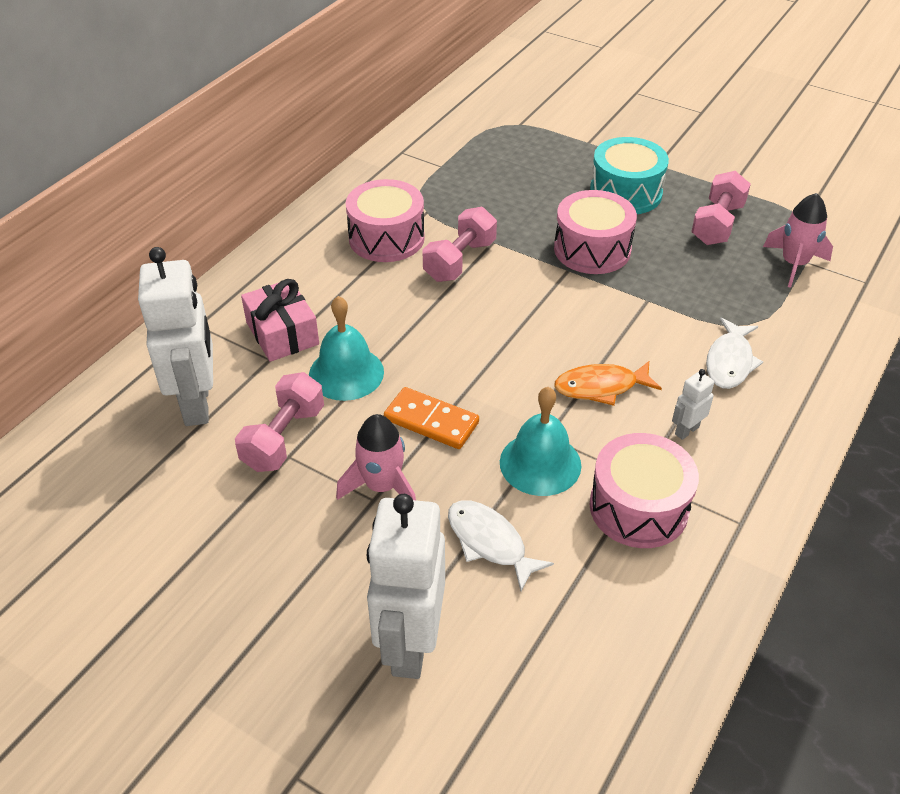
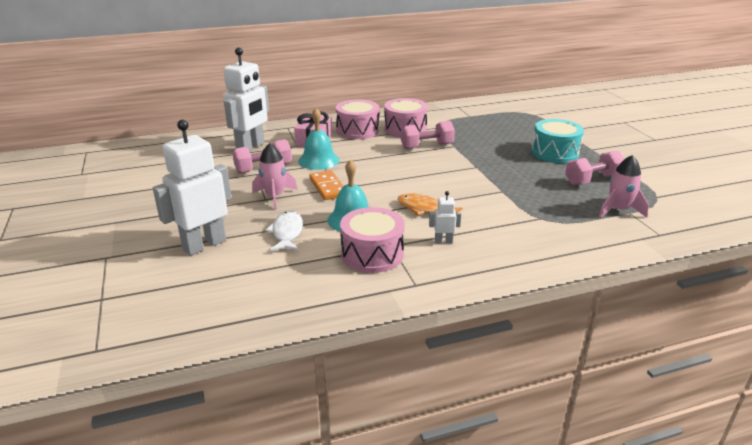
camera: 40 degrees right, 15 degrees down
pink drum [554,190,637,274] -> pink drum moved to [335,99,379,139]
white fish [706,317,763,389] -> none

